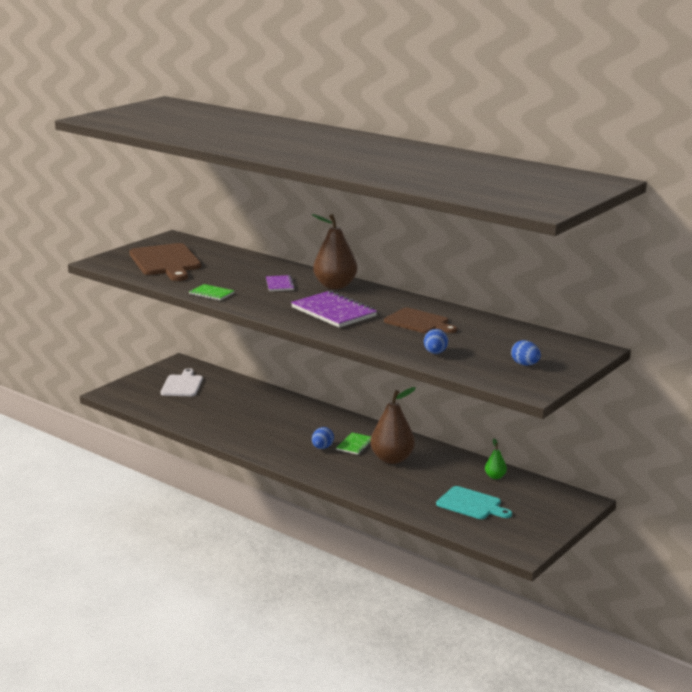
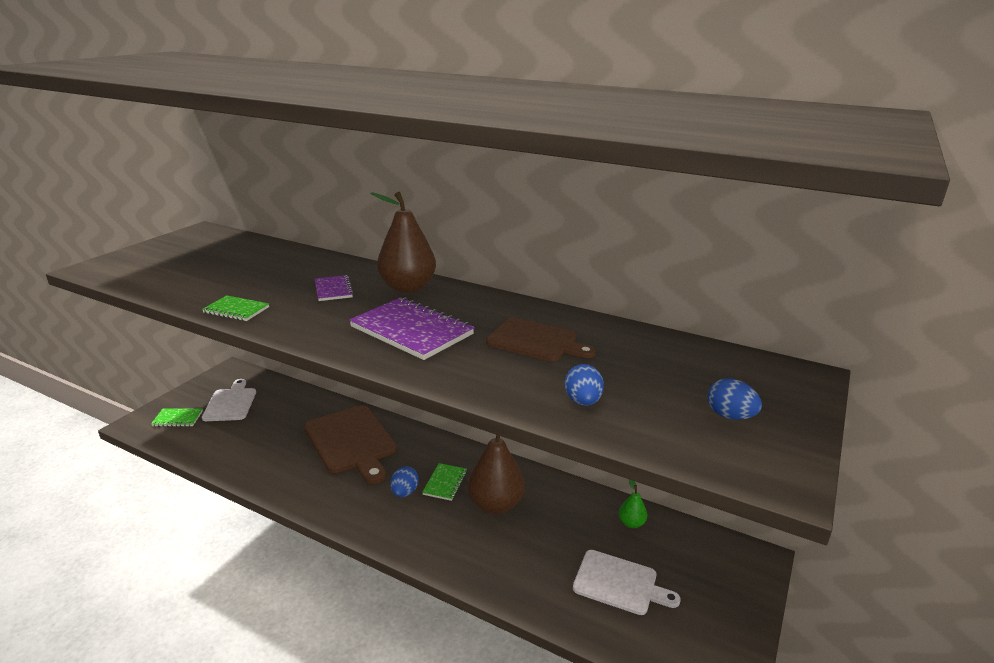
camera: 10 degrees left, 5 degrees up
brown cutting board [129,243,201,281] -> brown cutting board moved to [304,405,397,484]
turquoise cutting board [436,486,512,519] -> white cutting board [573,550,681,615]
none -> green notebook [151,408,203,427]

